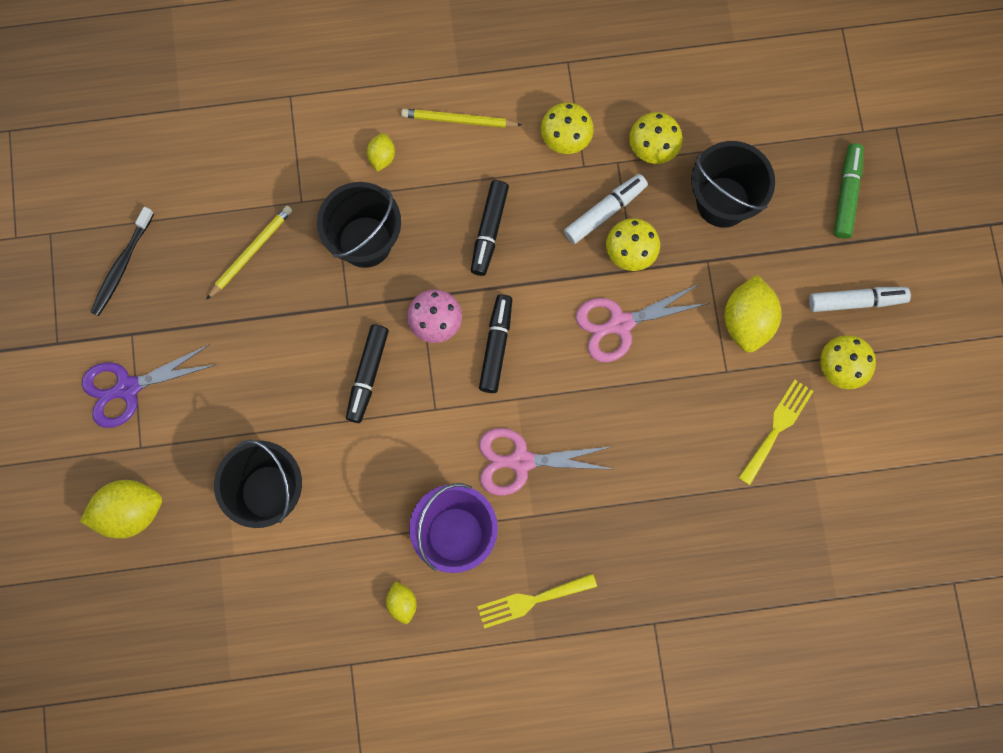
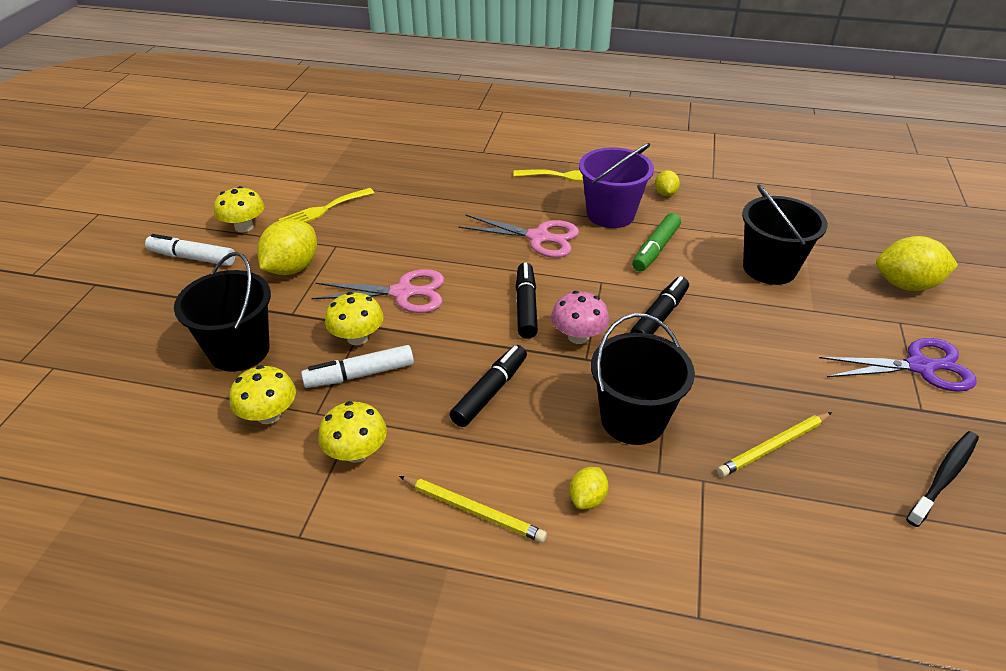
camera: 160 degrees left, 35 degrees down
black marker [479,294,512,393] -> black marker turned 150 degrees clockwise [516,263,538,339]
green marker [834,143,864,239] -> green marker moved to [632,213,681,272]

